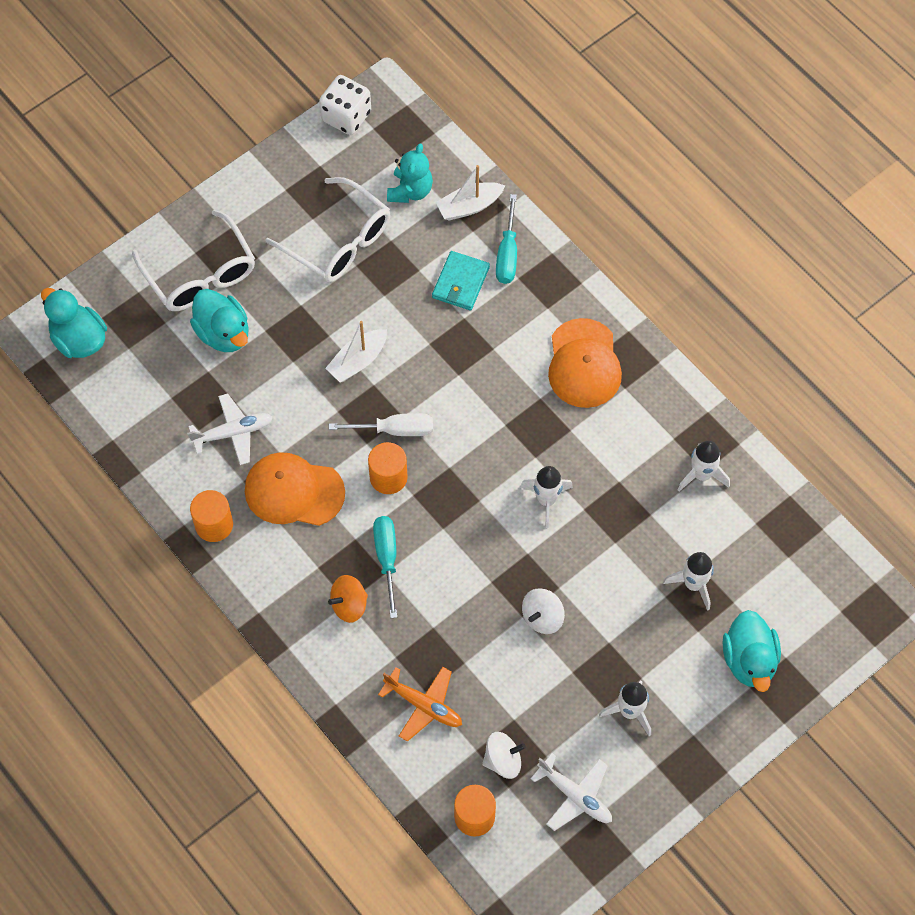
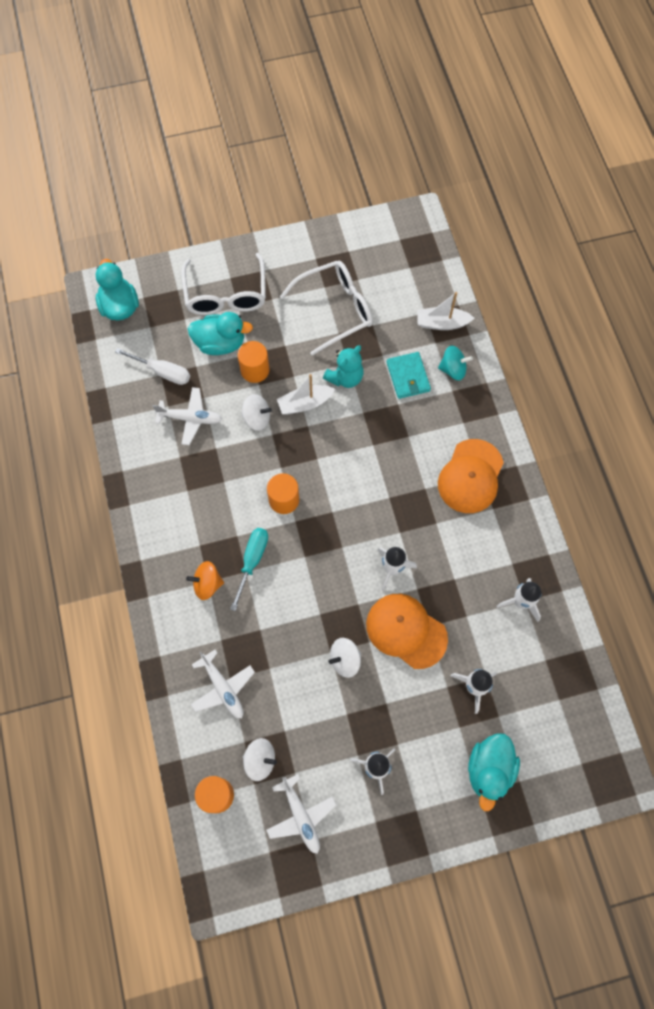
camera: 25 degrees right, 5 degrees up
turquoise duck [190,289,249,352] -> turquoise duck turned 75 degrees counterclockwise [188,312,253,355]
orange cylinder [190,490,233,542] -> orange cylinder moved to [238,341,269,383]
orange cap [245,452,345,526] -> orange cap moved to [366,594,448,669]
white glasses [265,177,390,282] -> white glasses turned 90 degrees counterclockwise [280,261,373,356]
white dice [319,75,371,135] -> none
white screwdriver [329,413,433,436] -> white screwdriver moved to [115,348,190,385]
orange plane [378,667,462,742] -> white plane [191,650,255,718]
turquoise teddy bear [387,143,433,203] -> turquoise teddy bear moved to [323,345,363,388]
turquoise wallet [432,251,490,310] -> turquoise wallet turned 60 degrees counterclockwise [387,352,431,399]
turquoise screwdriver [496,194,517,284] -> turquoise spinning top [438,345,473,381]
none -> white spinning top [242,394,272,431]

